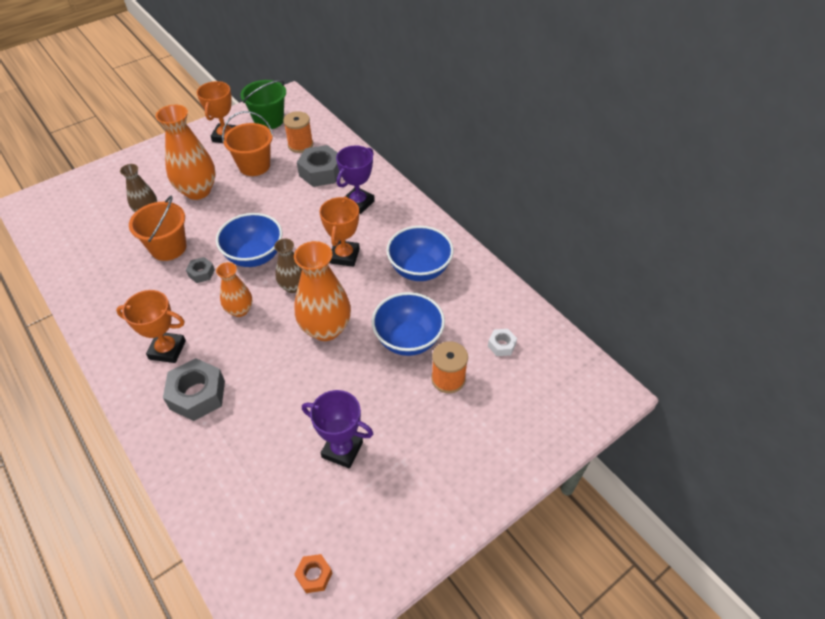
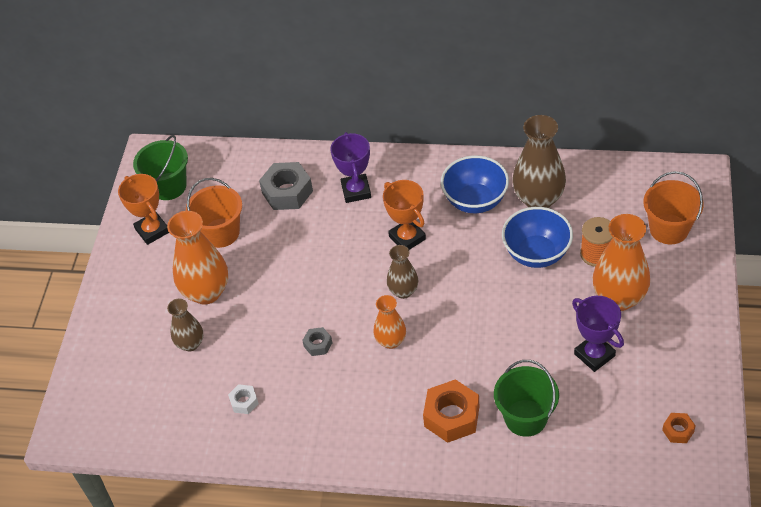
camera: 40 degrees left, 0 degrees up
orange trophy [116,290,186,363] -> none
orange bucket [129,196,186,261] -> orange bucket moved to [643,171,704,244]
grey nut [163,358,225,421] -> orange nut [423,379,479,443]
blue bowl [216,213,282,267] -> none
orange spool [283,111,313,153] -> none
orange vase [294,241,351,341] -> orange vase moved to [592,214,650,311]
purple trophy [302,390,373,469] -> purple trophy turned 75 degrees clockwise [572,296,624,372]
white nut [488,329,517,356] -> white nut moved to [228,384,259,414]
none -> green bucket [494,360,559,437]
none -> brown vase [513,115,566,208]

